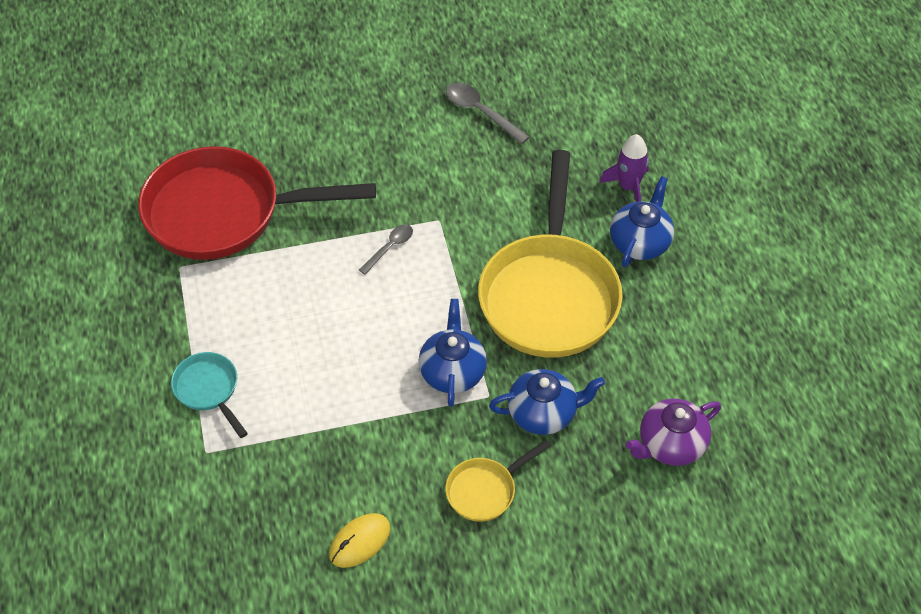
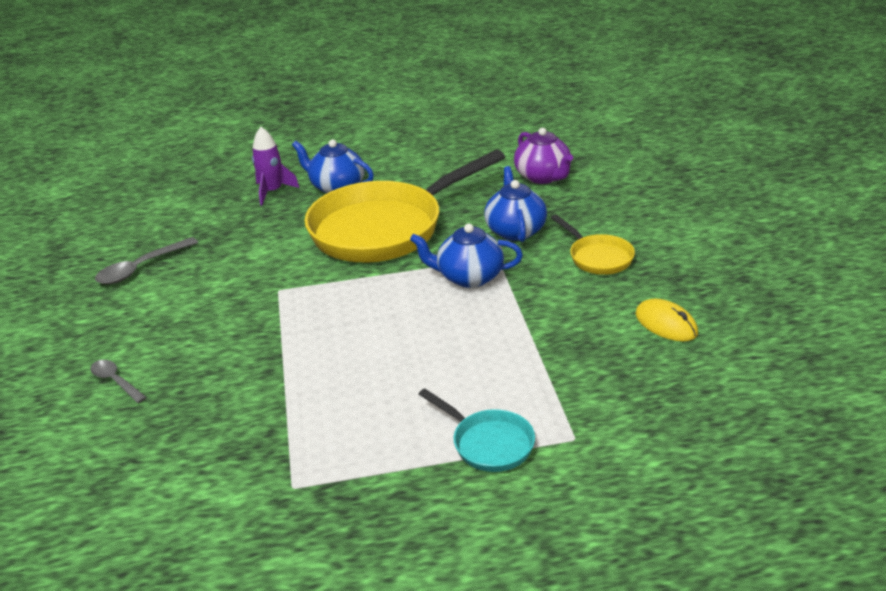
camera: 85 degrees left, 20 degrees down
red pan [138,146,376,260] -> none
turquoise pan [171,352,248,438] -> turquoise pan turned 105 degrees counterclockwise [419,388,535,472]
grey spoon [359,224,413,275] -> grey spoon moved to [90,360,147,403]
yellow pan [478,150,623,358] -> yellow pan turned 135 degrees clockwise [305,150,505,263]

